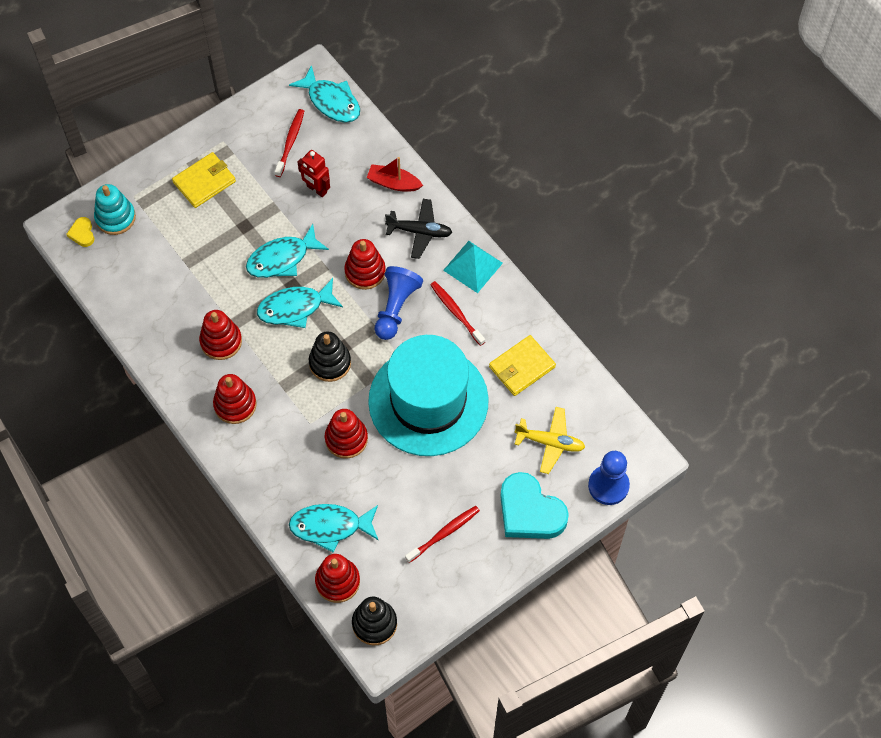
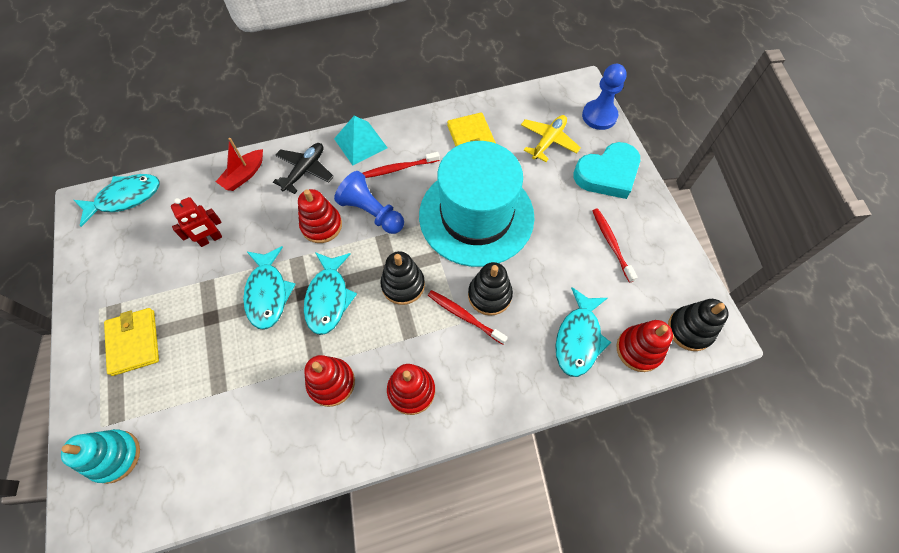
camera: 70 degrees left, 0 degrees up
yellow heart [67,217,94,247] -> none
red toothbrush [275,109,304,177] -> red toothbrush moved to [428,290,508,344]
red stacking toy [325,409,368,459] -> black stacking toy [468,262,513,316]

